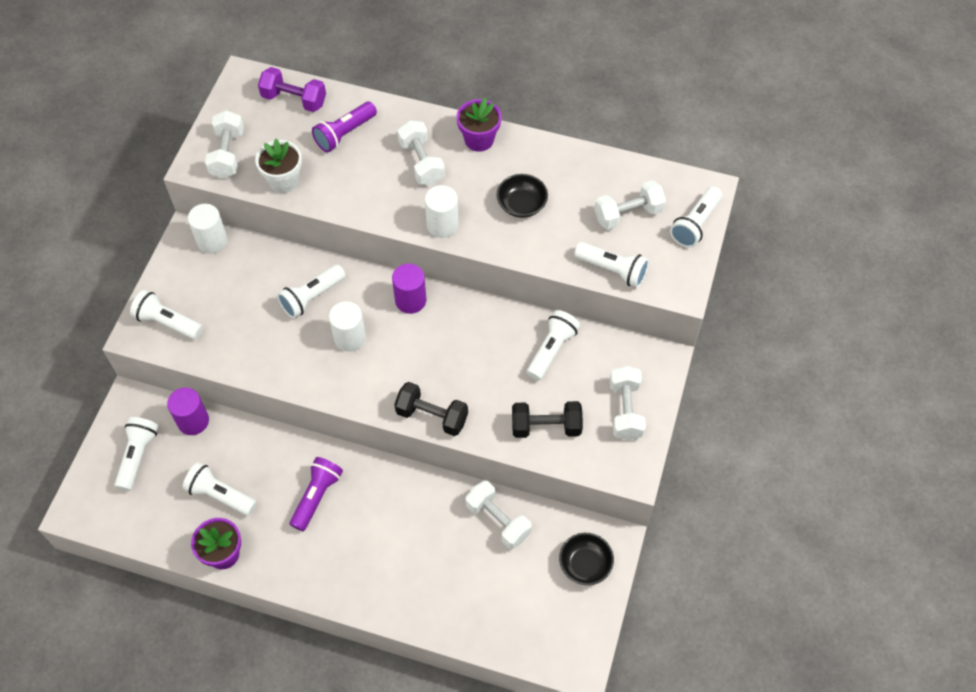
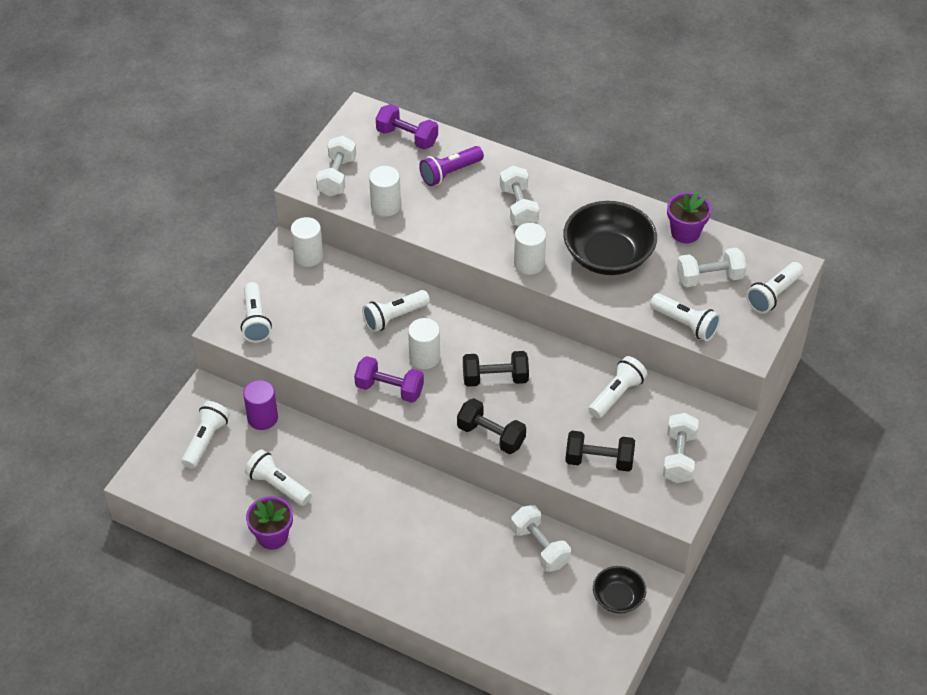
camera: 10 degrees right, 10 degrees down
white flashlight [130,290,203,339] -> white flashlight turned 135 degrees counterclockwise [241,282,272,343]
white flower pot [255,139,302,193] -> white cylinder [369,166,401,217]
purple flashlight [290,457,343,531] -> none
purple cylinder [392,264,426,314] -> none
purple flower pot [457,98,502,152] -> purple flower pot moved to [667,191,711,243]
black bowl [497,174,548,218] -> black bowl [563,201,657,275], size x1.87
none -> purple dumbbell [354,356,424,403]
none -> black dumbbell [463,351,529,387]

